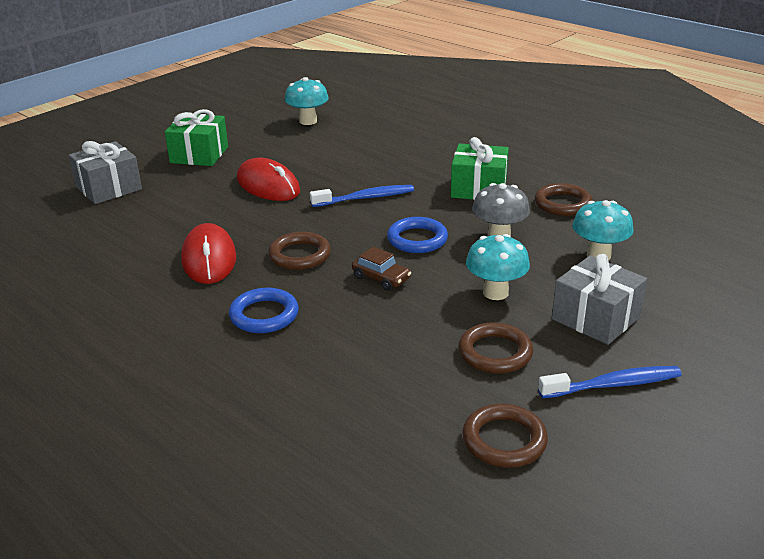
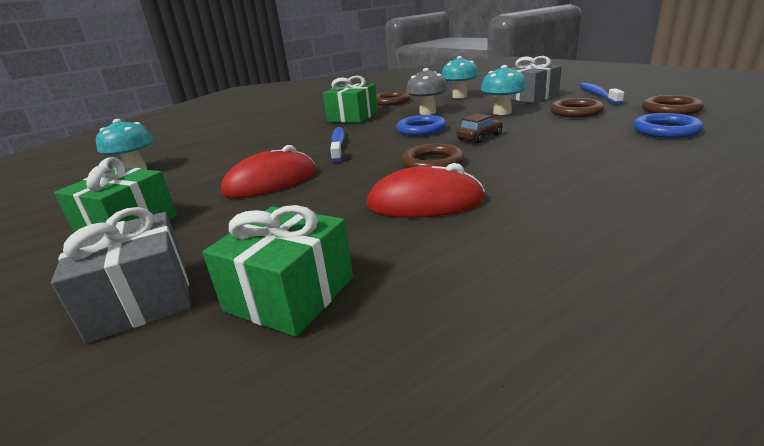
camera: 75 degrees left, 5 degrees down
blue ring [229,288,299,333] -> blue ring moved to [633,113,704,138]
none -> green gift [202,205,353,337]

